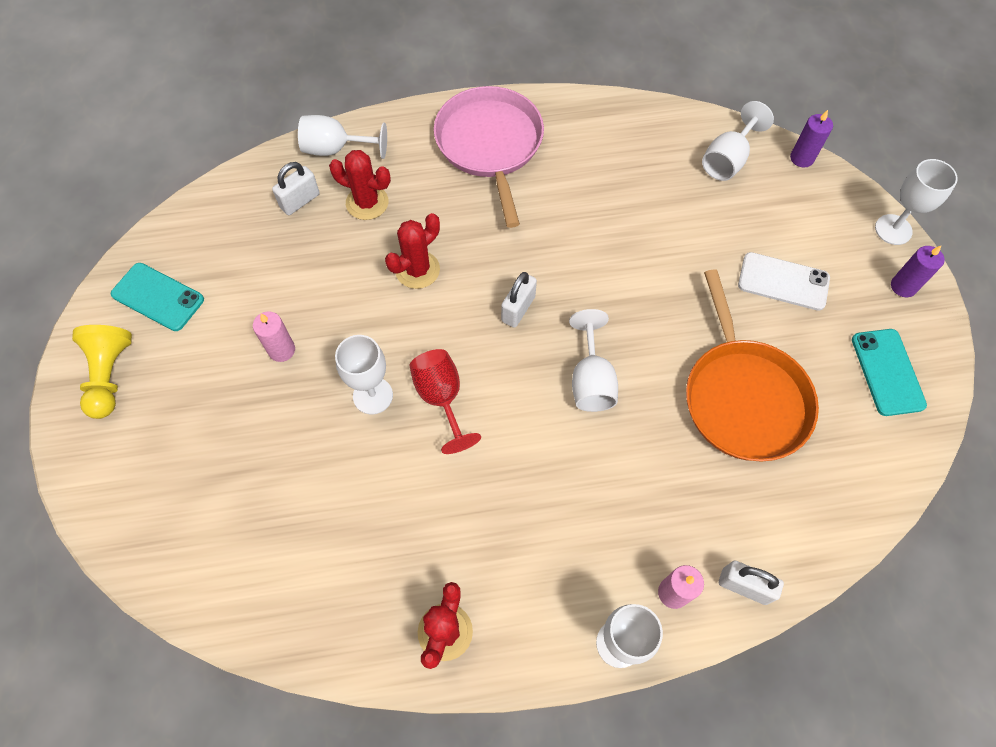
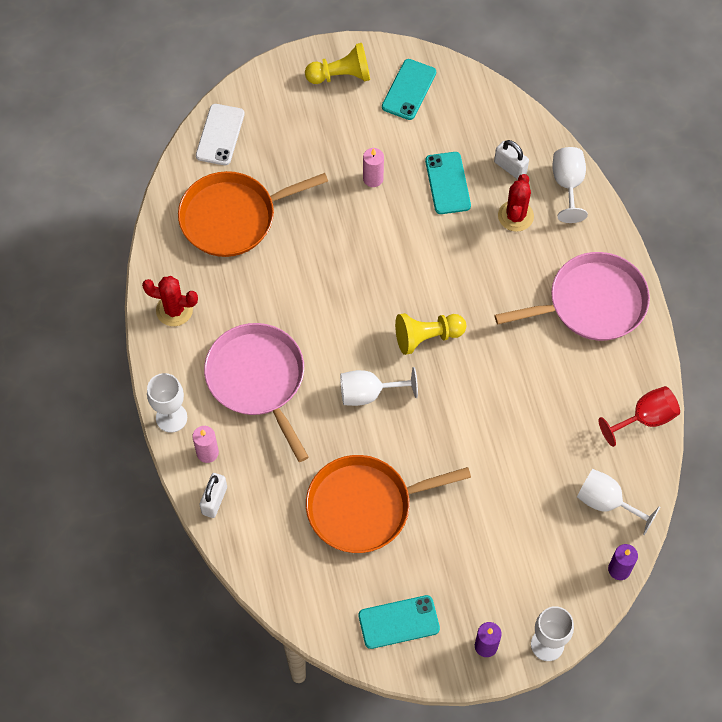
camera: 85 degrees right, 0 degrees up
white goblet [335,335,393,415] -> none
red cactus [385,213,440,289] -> none
red goblet [409,349,481,454] -> red goblet moved to [599,386,680,447]
white padlock [501,272,537,328] -> yellow pawn [395,313,466,355]
white phone [738,252,830,311] -> white phone moved to [196,104,245,165]
none -> orange pan [178,171,328,257]
none -> pink pan [204,323,309,462]
none -> turquoise phone [425,152,471,214]

